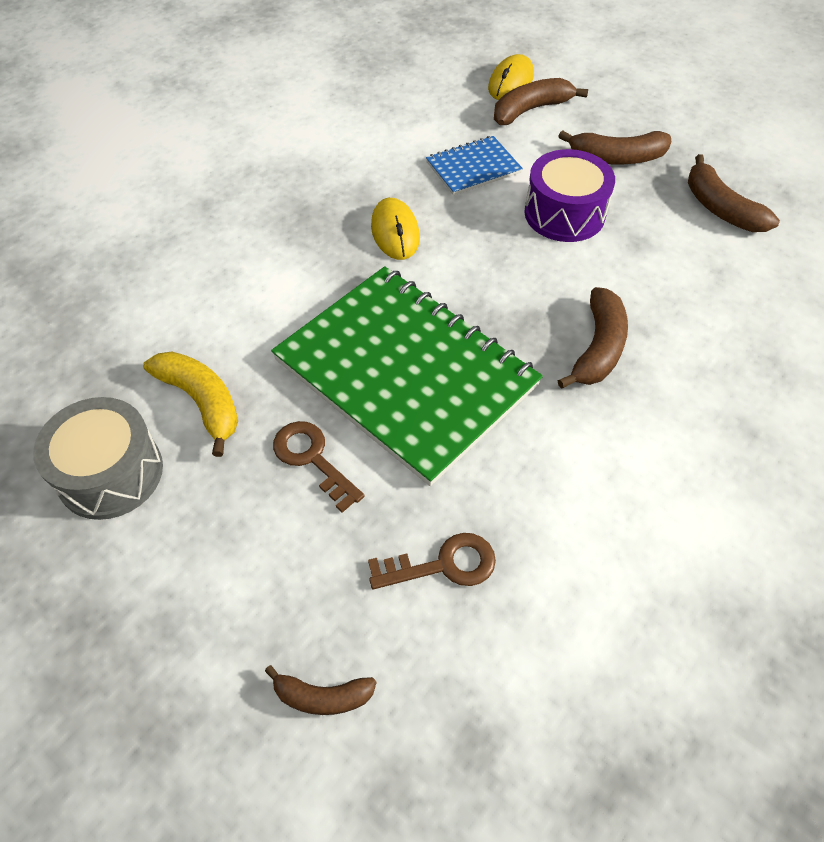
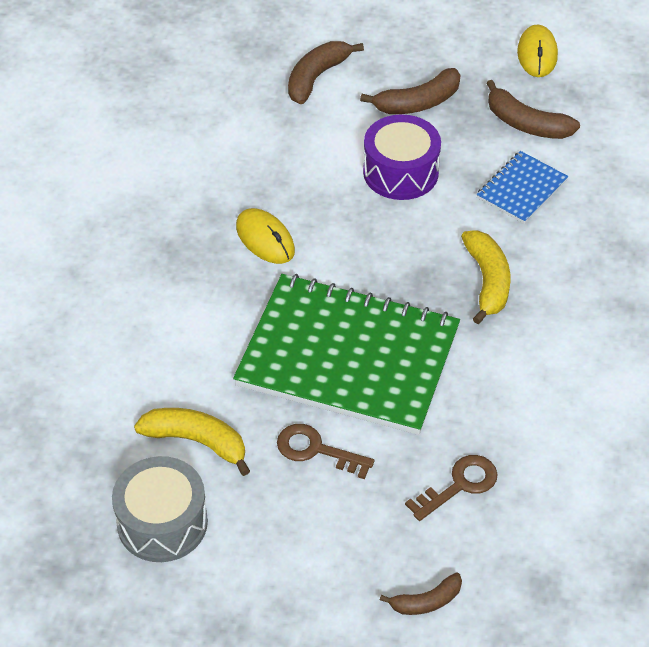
camera: 25 degrees left, 5 degrees down
blue notebook [426,136,523,195] -> blue notebook moved to [477,151,568,224]
yellow mouse [488,54,534,100] -> yellow mouse moved to [517,24,558,77]
brown banana [557,287,628,389] -> yellow banana [461,230,510,324]

